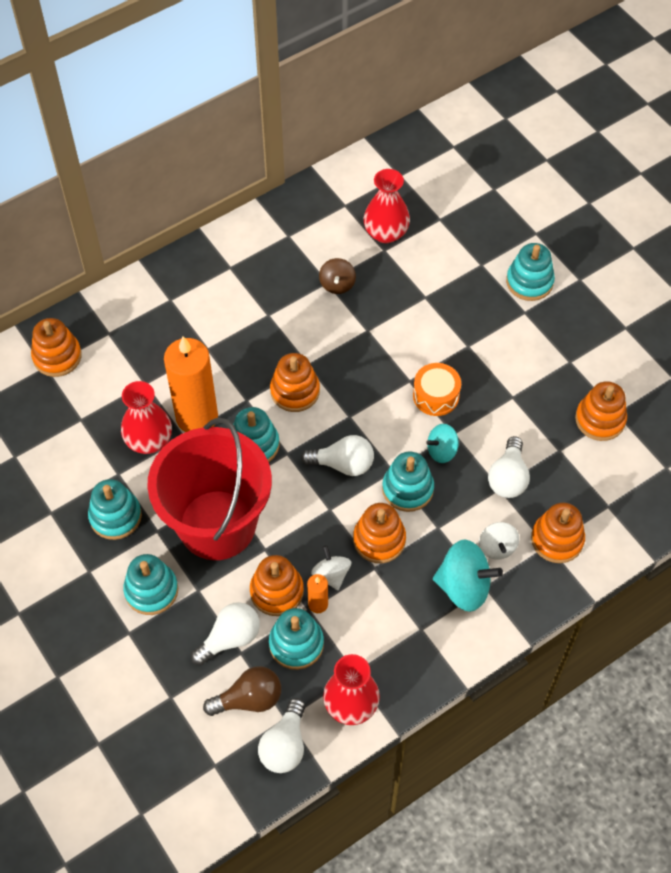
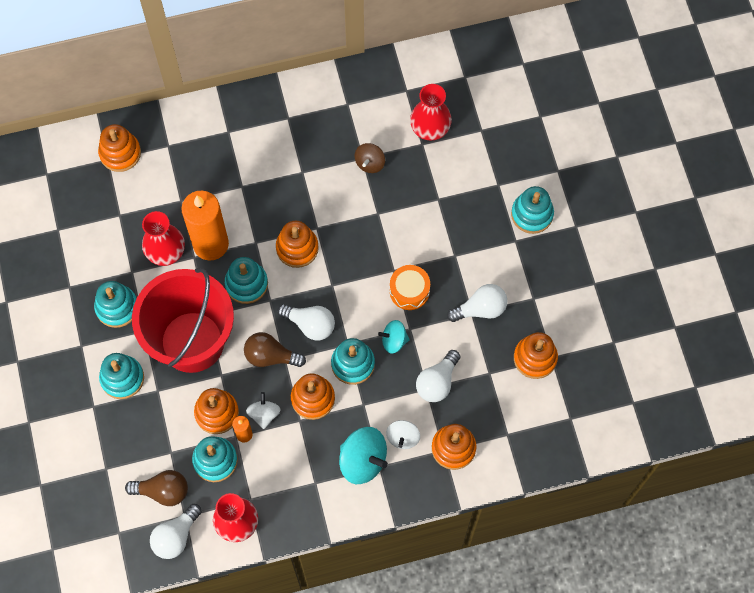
camera: 20 degrees right, 10 degrees up
white light bulb [191,602,260,666] -> white light bulb moved to [447,284,507,322]
none -> brown light bulb [244,332,306,367]

